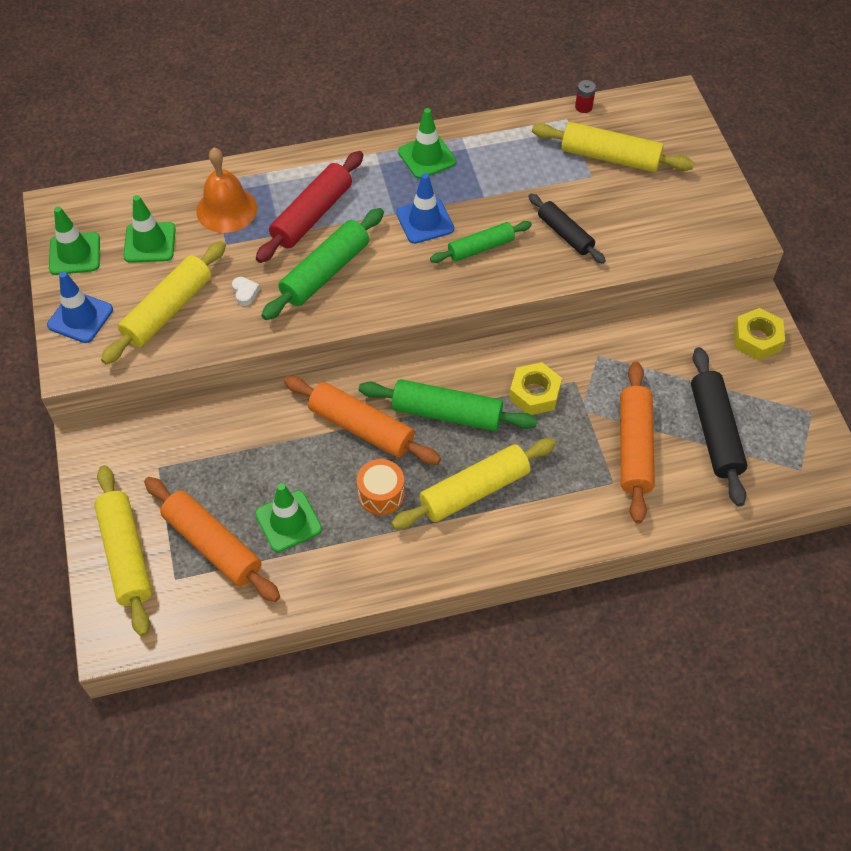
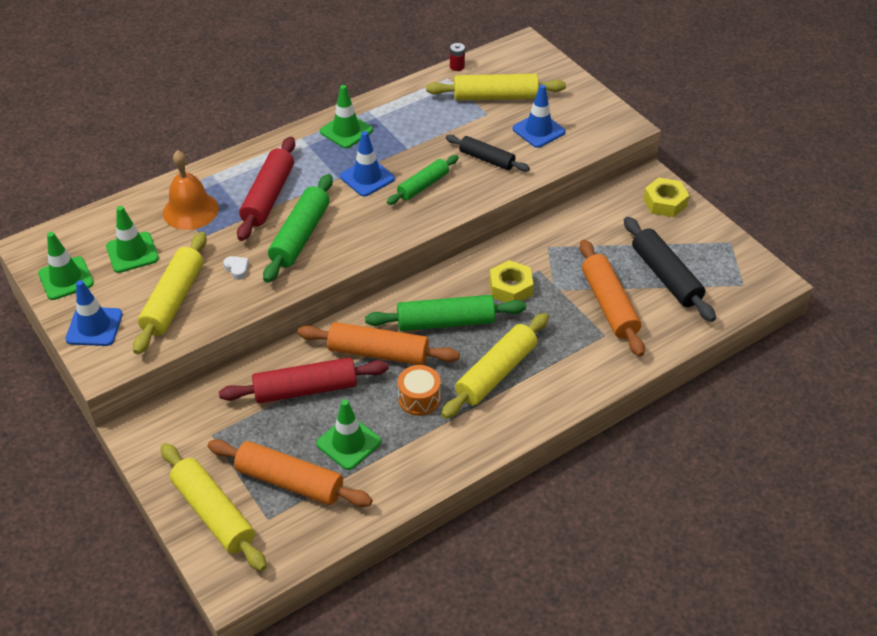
camera: 20 degrees left, 10 degrees down
none -> red rolling pin [219,357,389,403]
none -> blue traffic cone [513,84,565,148]

